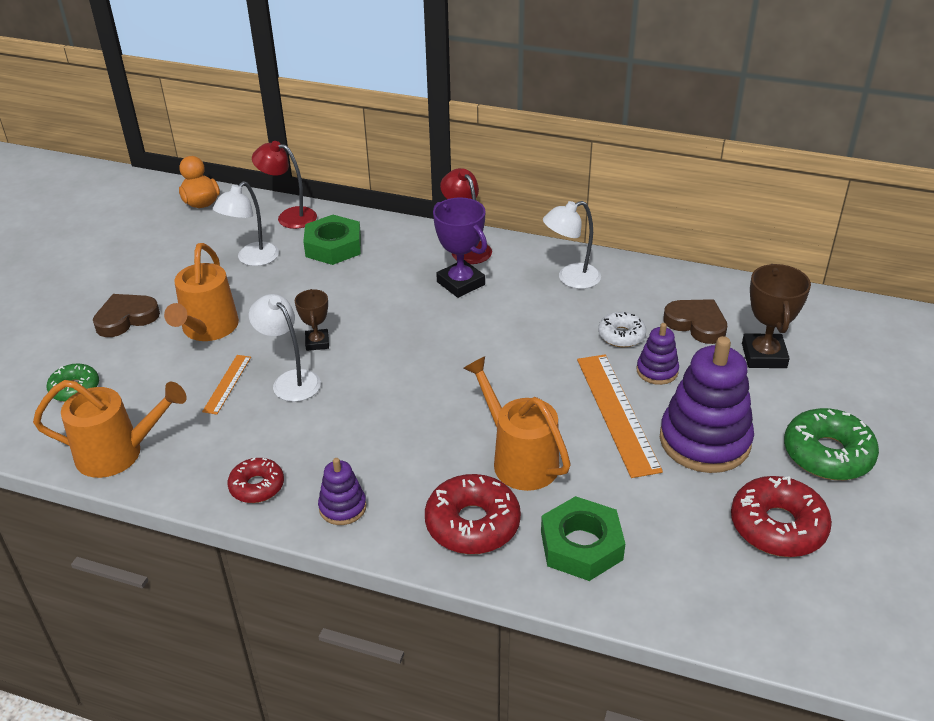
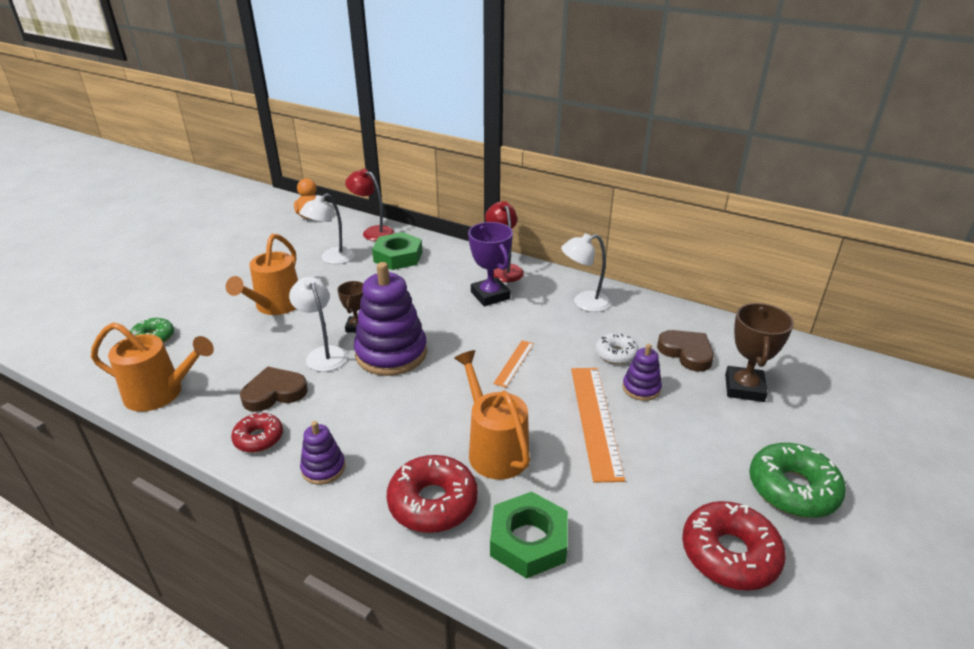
camera: 10 degrees right, 5 degrees down
brown heart [93,294,160,337] -> brown heart moved to [240,366,308,412]
orange ruler [202,355,251,414] -> orange ruler moved to [493,340,534,388]
purple stacking toy [660,336,754,473] -> purple stacking toy moved to [354,262,427,376]

